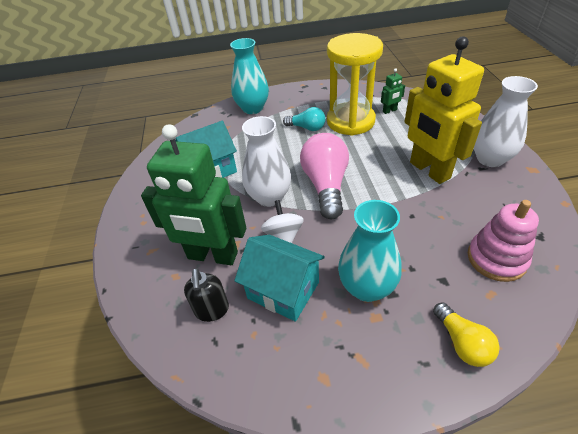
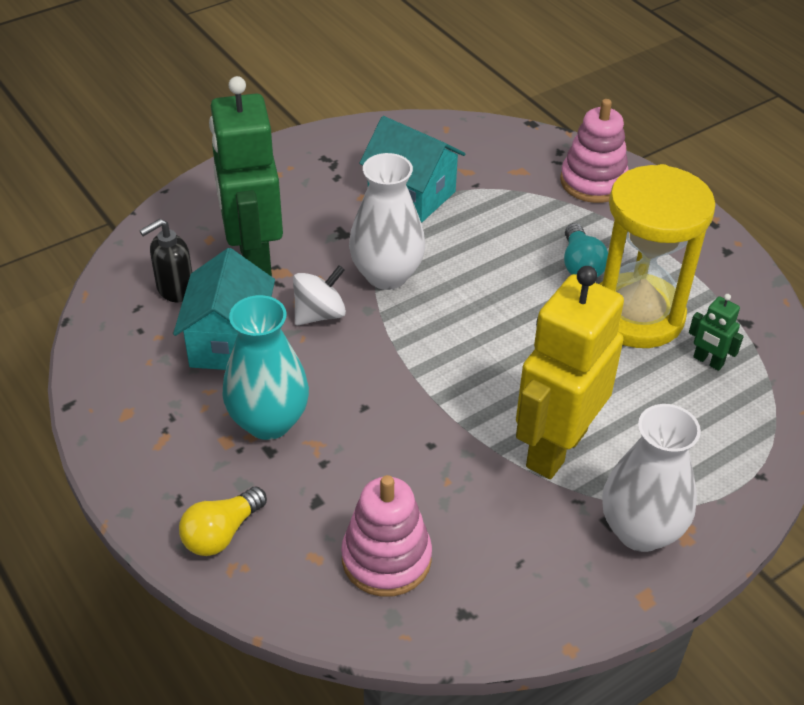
camera: 60 degrees right, 0 degrees up
turquoise vase [230,38,269,114] -> pink stacking toy [560,99,628,203]
pink light bulb [300,133,349,219] -> none

